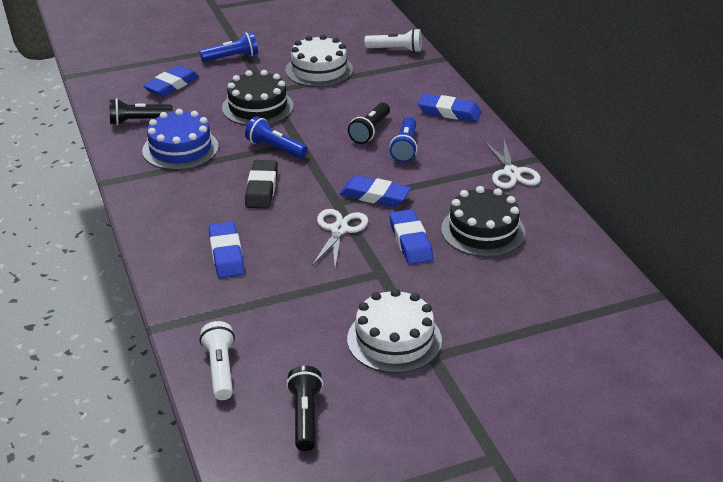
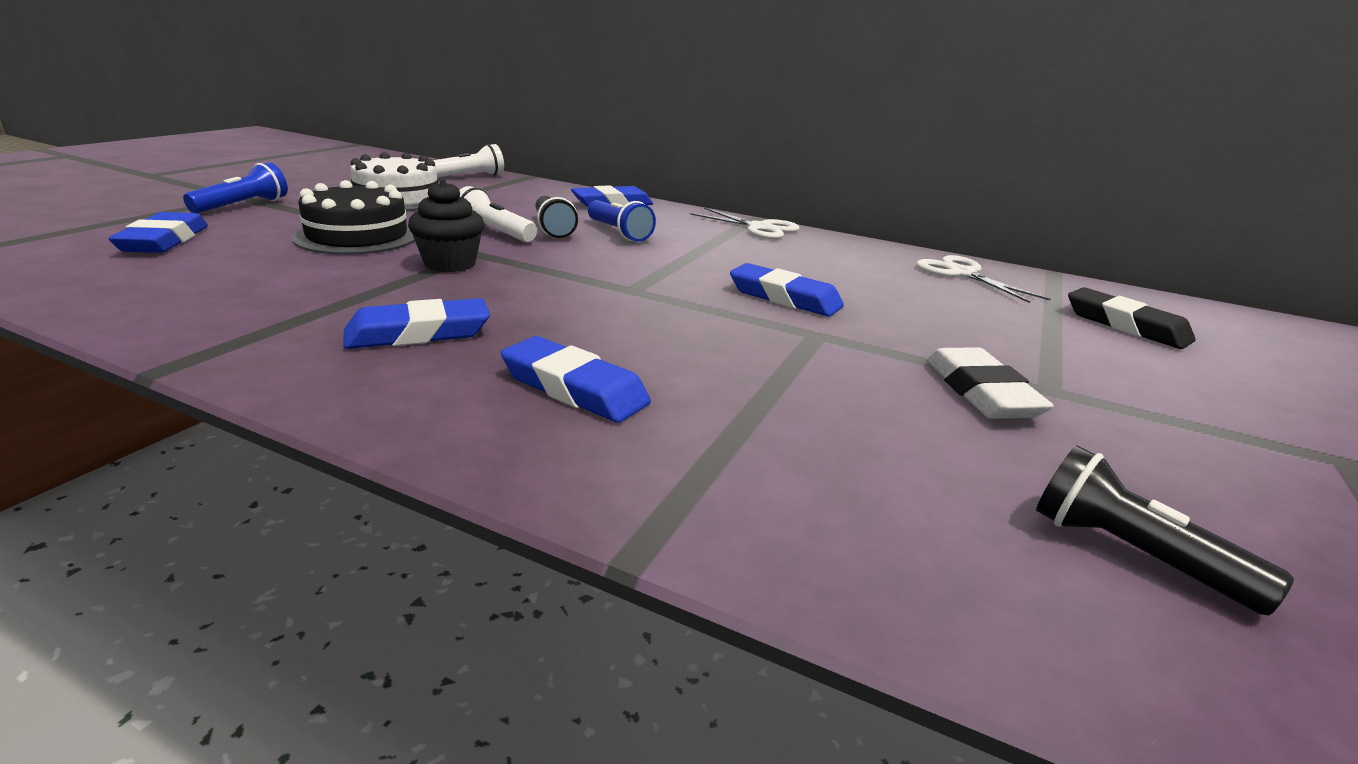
camera: 45 degrees left, 10 degrees down
black flashlight [109,98,173,125] -> none
blue cake [142,109,219,170] -> none
white flashlight [200,321,235,400] -> white flashlight moved to [459,186,537,242]
blue flashlight [245,116,308,159] -> black cupcake [408,180,484,272]
black eraser [245,160,278,209] -> black eraser moved to [1068,287,1196,349]
white scissors [312,209,368,268] -> white scissors moved to [916,255,1050,303]
blue eraser [339,175,411,207] -> blue eraser moved to [343,298,490,349]
white cake [347,288,442,373] -> white eraser [926,347,1054,419]
black cake [441,186,525,257] -> none

